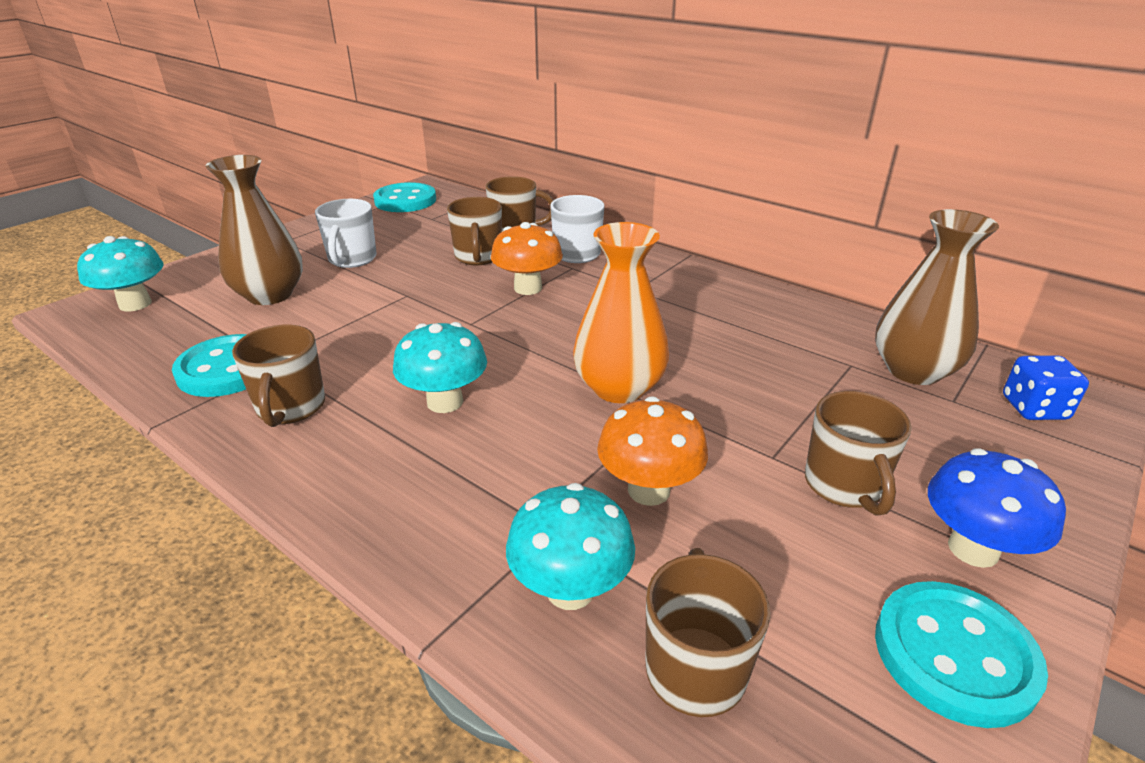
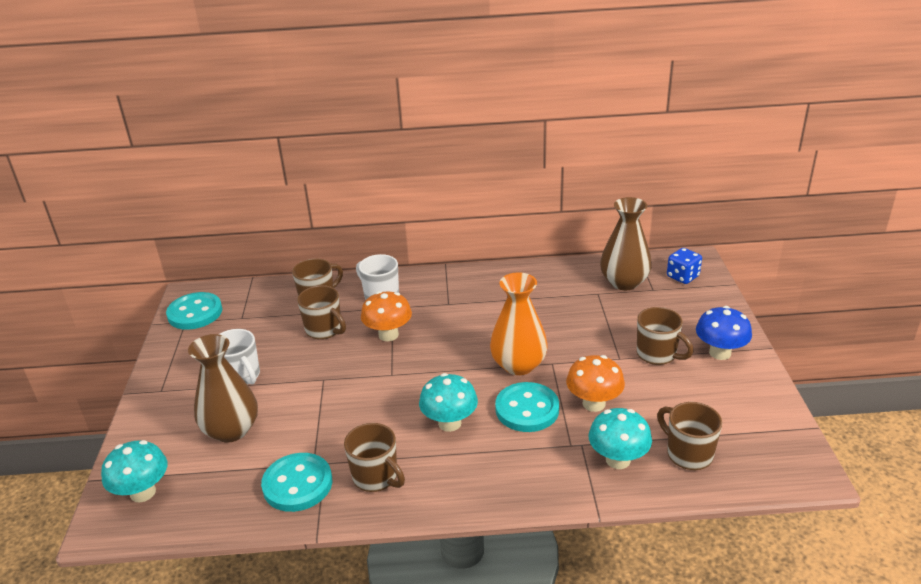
camera: 40 degrees left, 0 degrees up
turquoise button [875,581,1048,728] -> turquoise button moved to [495,382,559,432]

